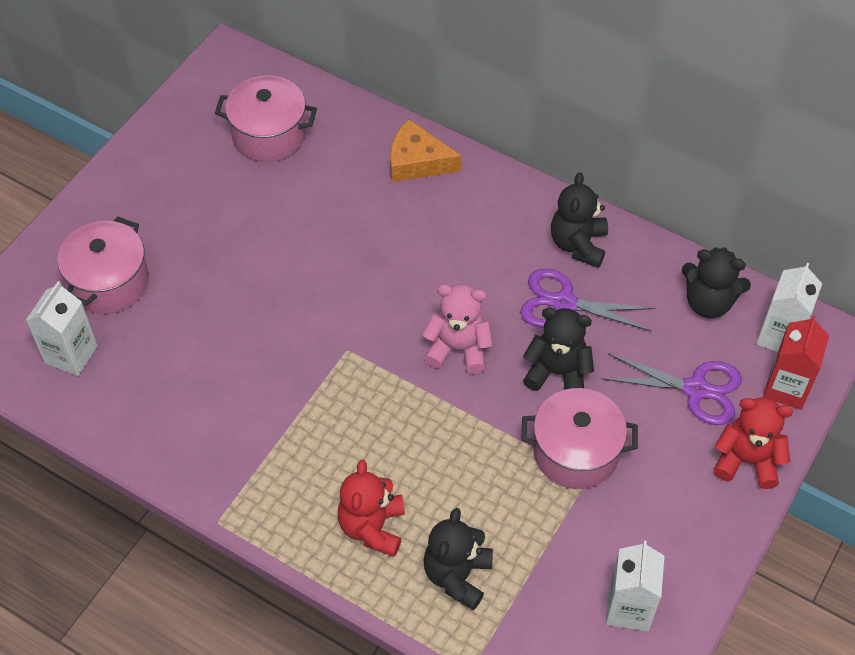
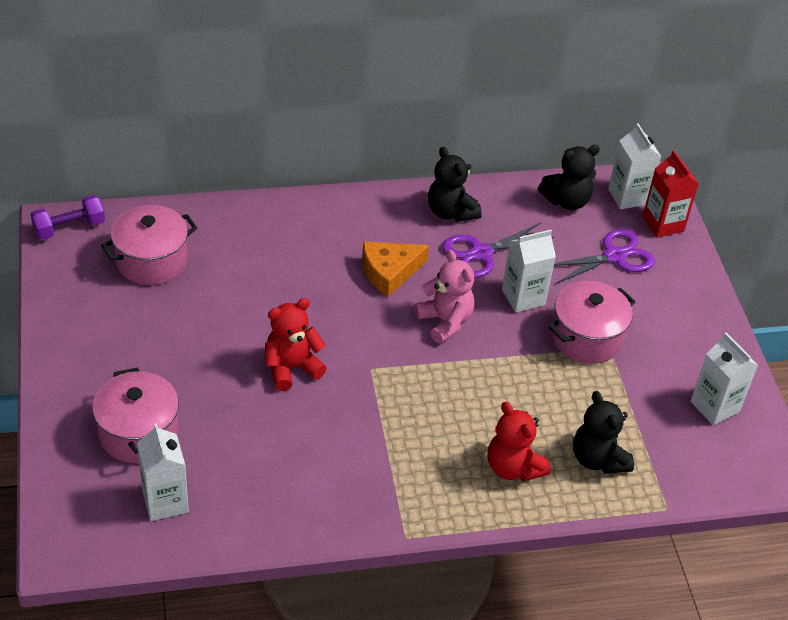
camera: 45 degrees left, 10 degrees down
orange cheese [390,119,462,182] -> orange cheese moved to [362,242,429,297]
pink teddy bear [422,284,493,374] -> pink teddy bear turned 90 degrees clockwise [414,250,475,344]
black teddy bear [523,308,594,391] -> white carton [502,230,556,313]
red teddy bear [714,397,793,489] -> red teddy bear moved to [265,298,327,391]
none -> purple dumbbell [31,195,105,240]

